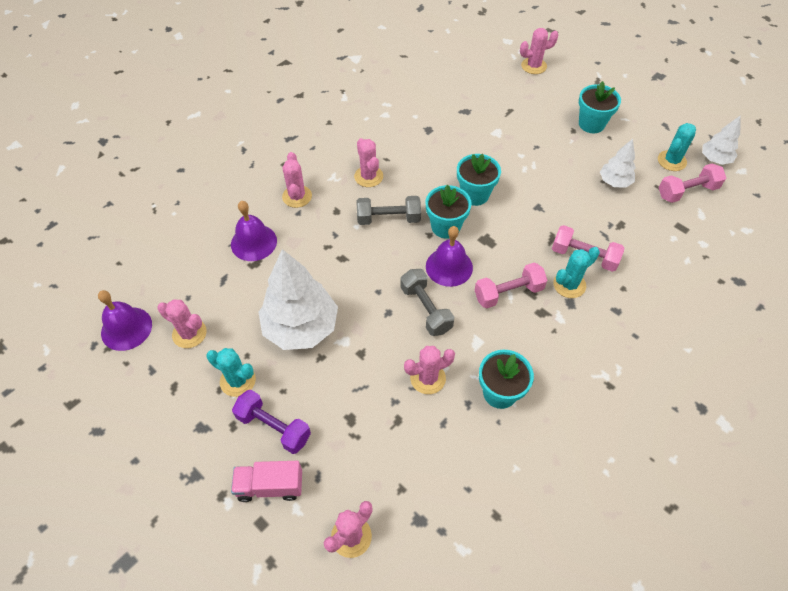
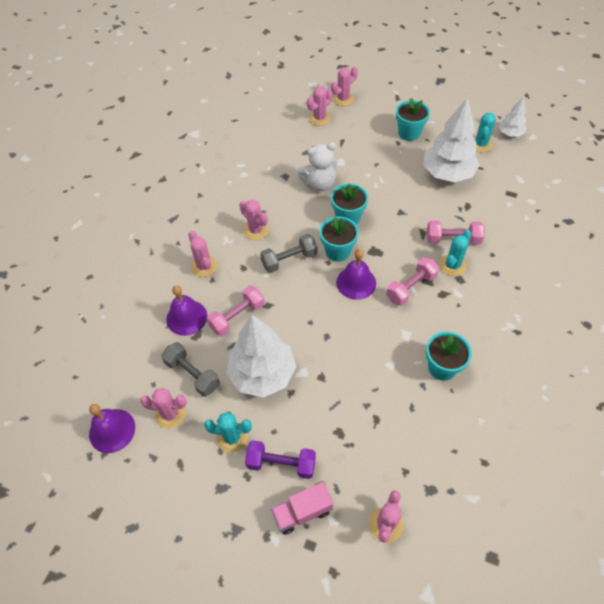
camera: 20 degrees left, 0 degrees up
grey dumbbell [400,269,454,336] -> grey dumbbell moved to [161,342,220,397]
pink cactus [404,346,455,394] -> pink cactus moved to [307,86,333,126]
white tree [600,139,636,188] -> white tree [423,97,480,182], size x1.92
pink dumbbell [659,163,726,203] -> pink dumbbell moved to [207,286,265,336]
none -> white teddy bear [297,142,338,191]

